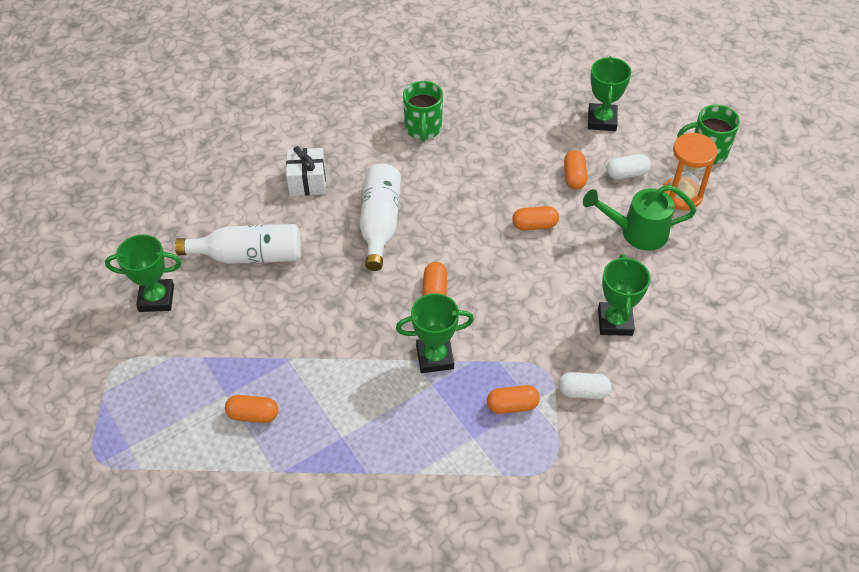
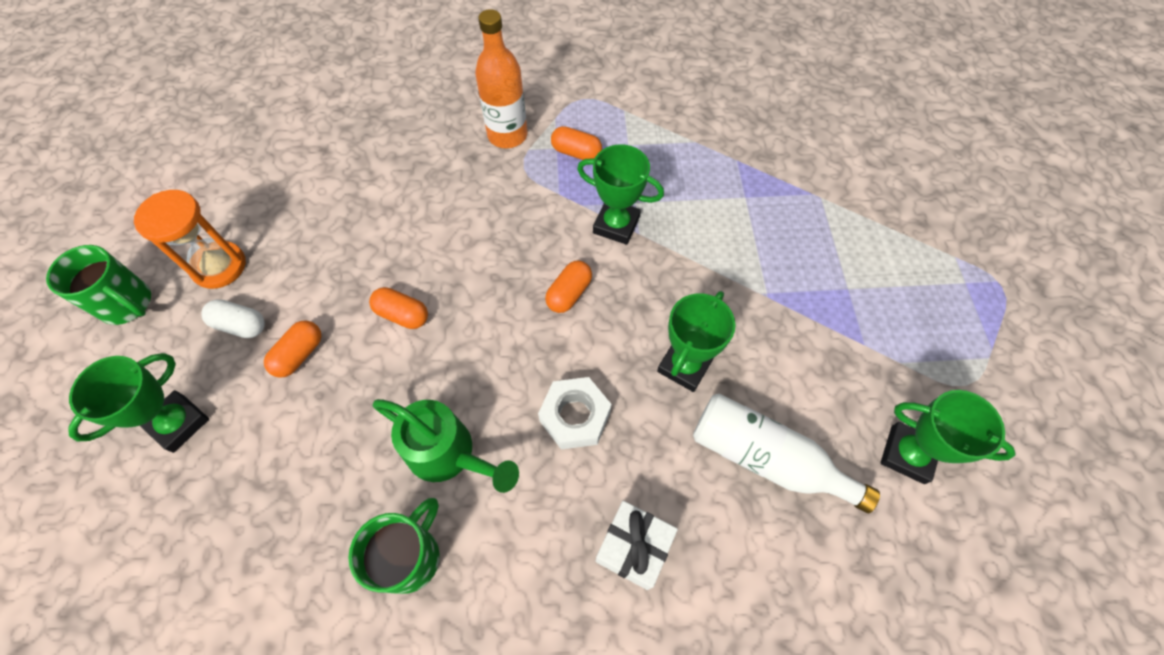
camera: 150 degrees left, 10 degrees up
orange capsule [225,395,278,423] -> none
white bottle [360,163,401,271] -> white nut [538,377,612,450]
white capsule [558,372,612,399] -> orange bottle [475,9,528,148]
green watering can [583,185,697,251] -> green watering can moved to [373,399,519,493]
green trophy [598,254,650,336] -> green trophy moved to [657,291,736,392]

